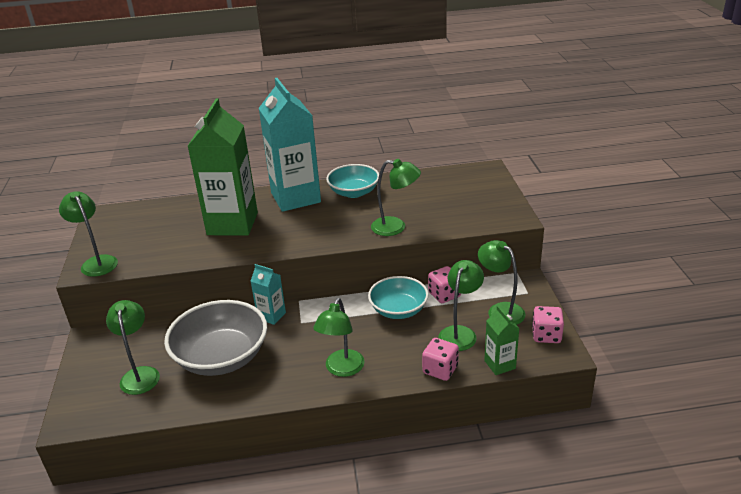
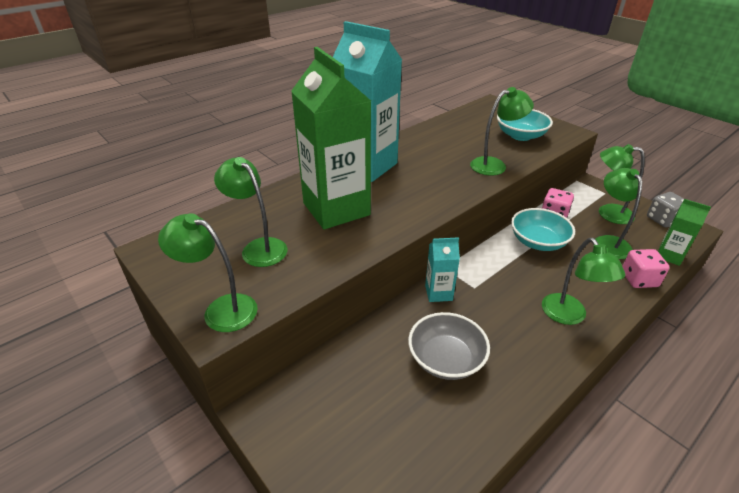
camera: 35 degrees left, 5 degrees up
green lamp [106,300,160,395] -> green lamp moved to [214,157,288,267]
grey bowl [164,300,267,376] -> grey bowl [408,312,490,380], size x0.64
turquoise bowl [326,164,379,198] -> turquoise bowl moved to [497,109,553,141]
pink dice [532,306,564,343] -> grey dice [647,192,684,227]

